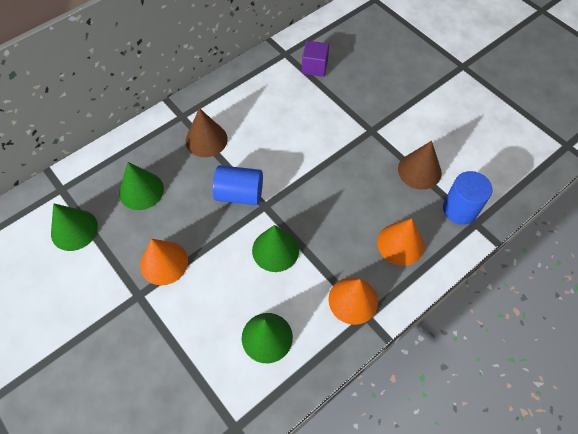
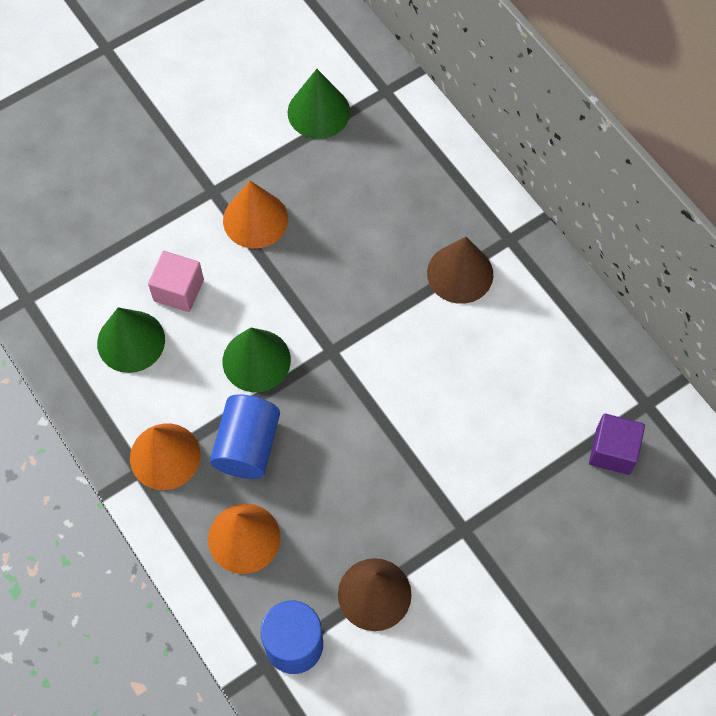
camera: 95 degrees right, 5 degrees up
green cone [119,162,164,210] -> none
blue cylinder [213,165,263,205] -> blue cylinder moved to [210,394,280,479]
none -> pink cube [148,251,204,312]

